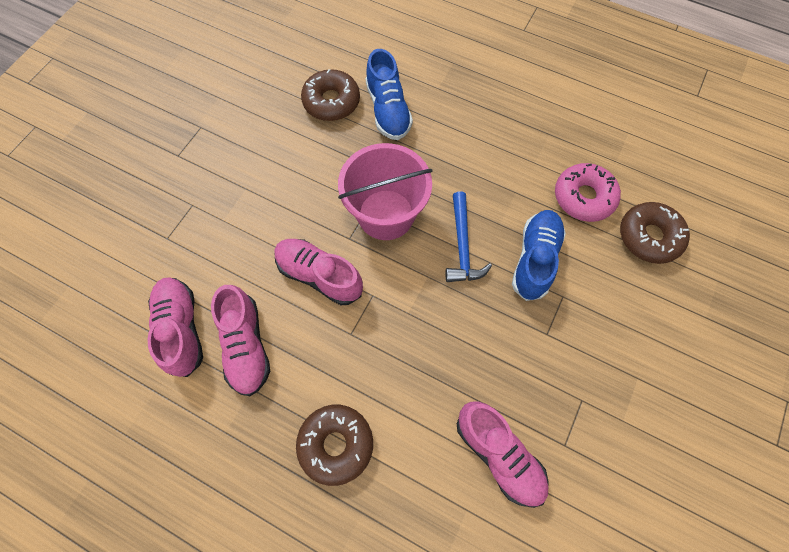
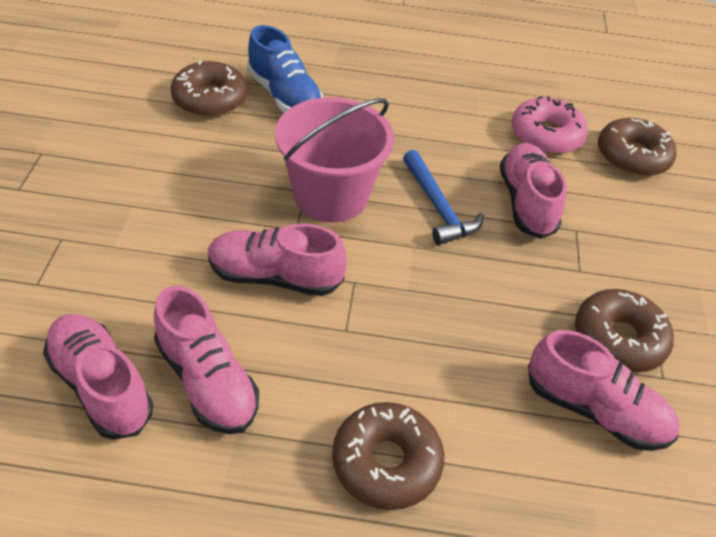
camera: 25 degrees left, 20 degrees down
blue shoe [512,210,566,301] -> pink shoe [500,143,567,239]
none -> brown donut [575,289,674,373]

